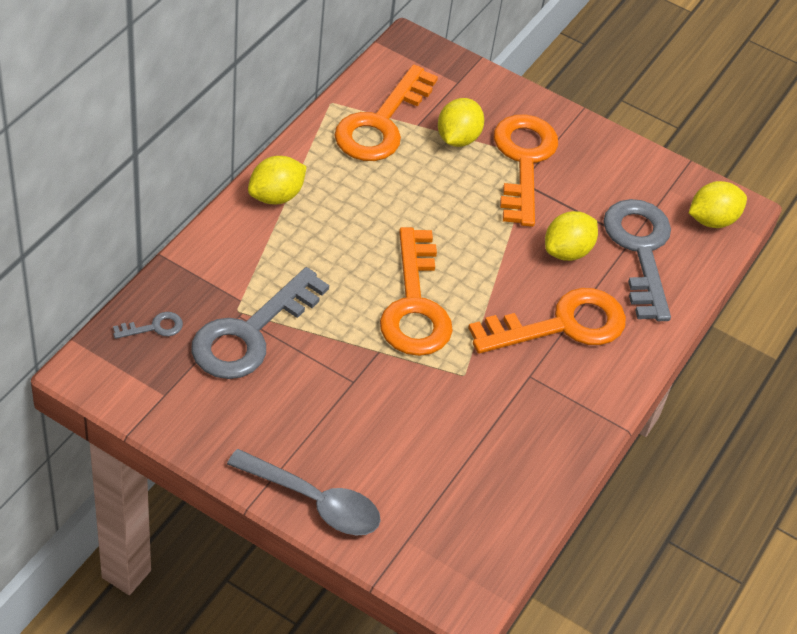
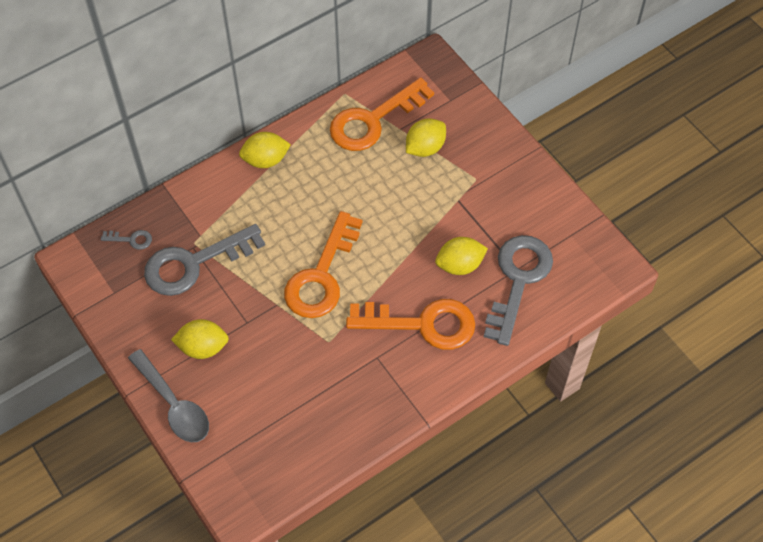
camera: 30 degrees right, 10 degrees up
orange key [494,114,558,227] -> none
yellow lemon [689,181,747,228] -> yellow lemon moved to [171,319,229,359]

